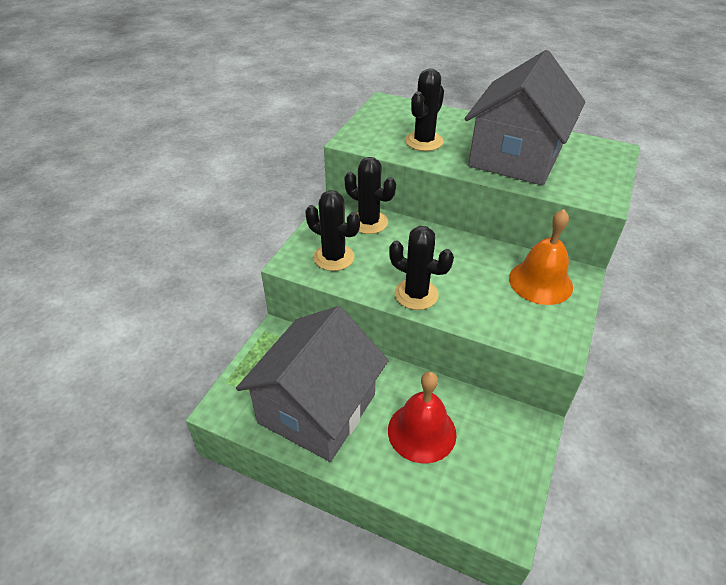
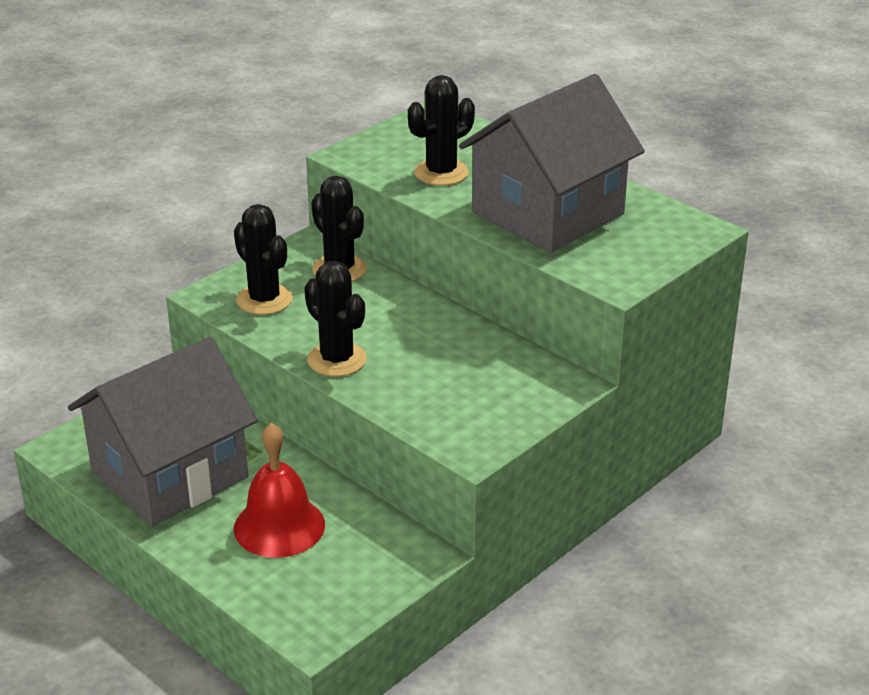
camera: 20 degrees right, 10 degrees down
orange bell [509,209,573,305] -> none

